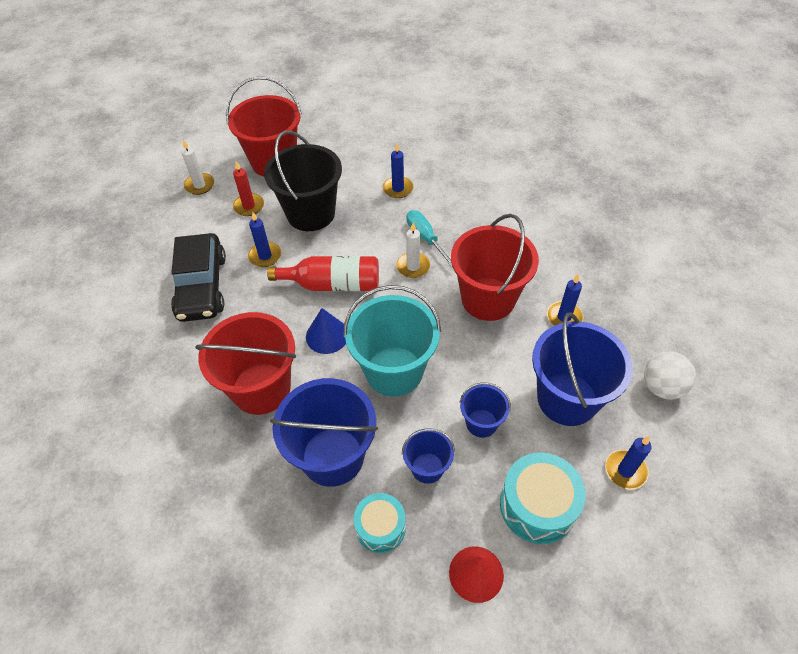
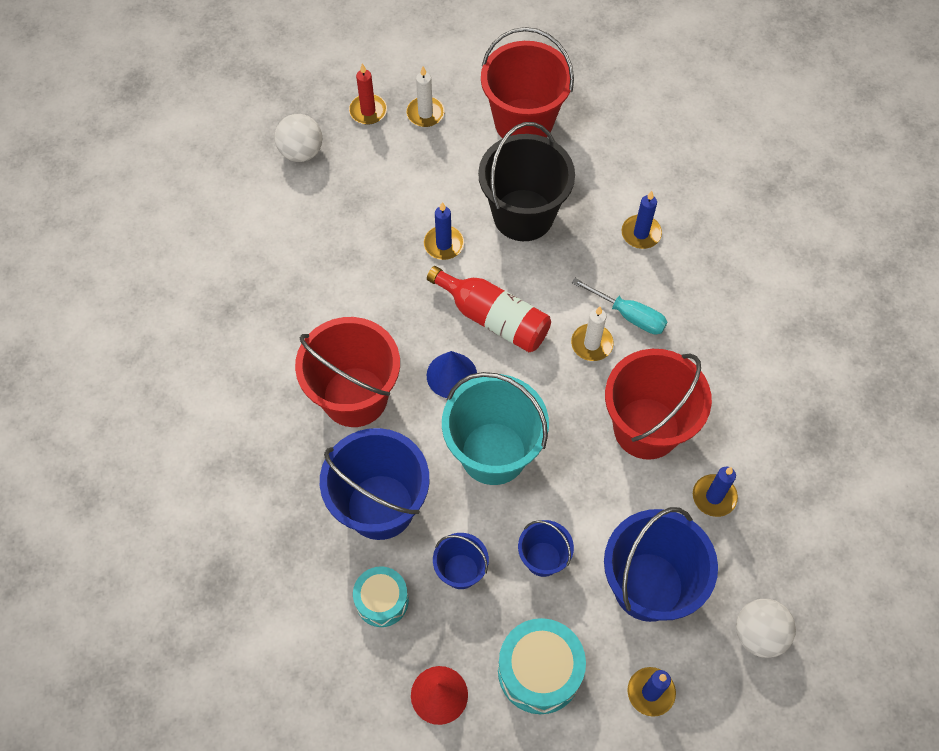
camera: 30 degrees right, 10 degrees up
black car [171,233,226,322] -> none
red candle [233,161,264,216] -> red candle moved to [349,63,387,125]
turquoise screwdriver [406,210,452,267] -> turquoise screwdriver turned 120 degrees clockwise [572,278,667,334]
none -> white ball [275,114,322,162]

